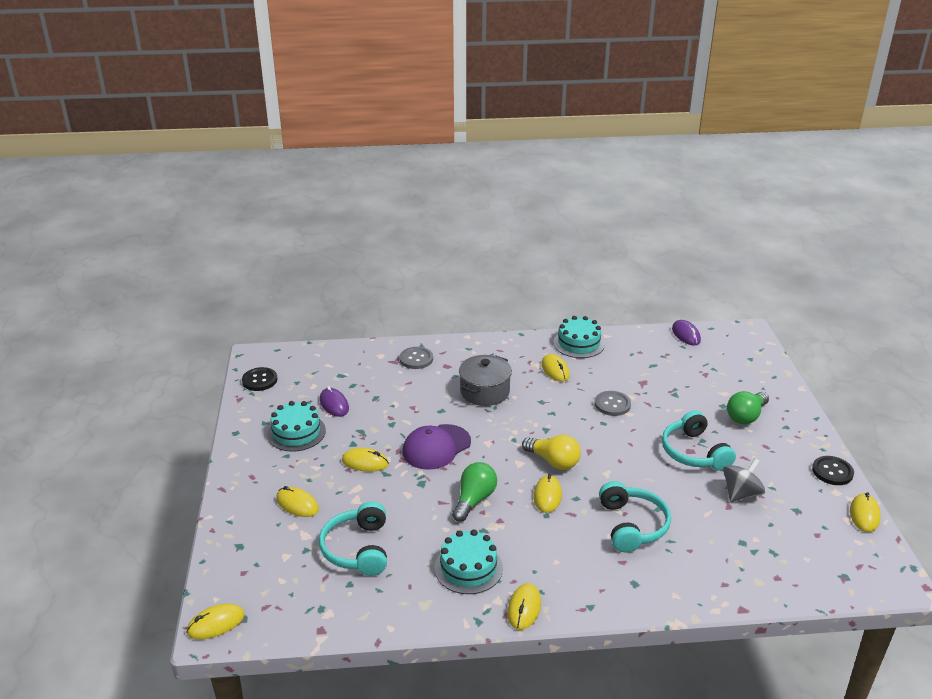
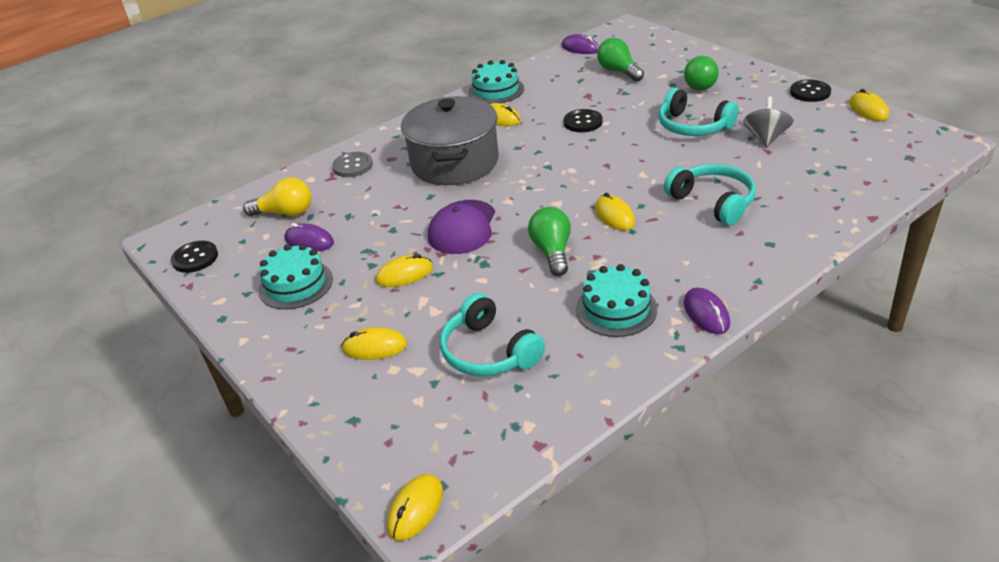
camera: 30 degrees left, 5 degrees up
grey pot [459,355,512,406] -> grey pot [401,96,499,185], size x1.56
yellow mouse [507,583,541,630] -> purple mouse [684,288,730,334]
yellow light bulb [522,435,581,470] -> yellow light bulb moved to [243,177,311,216]
grey button [595,391,631,416] -> black button [564,109,603,132]
none -> green light bulb [597,38,644,82]

